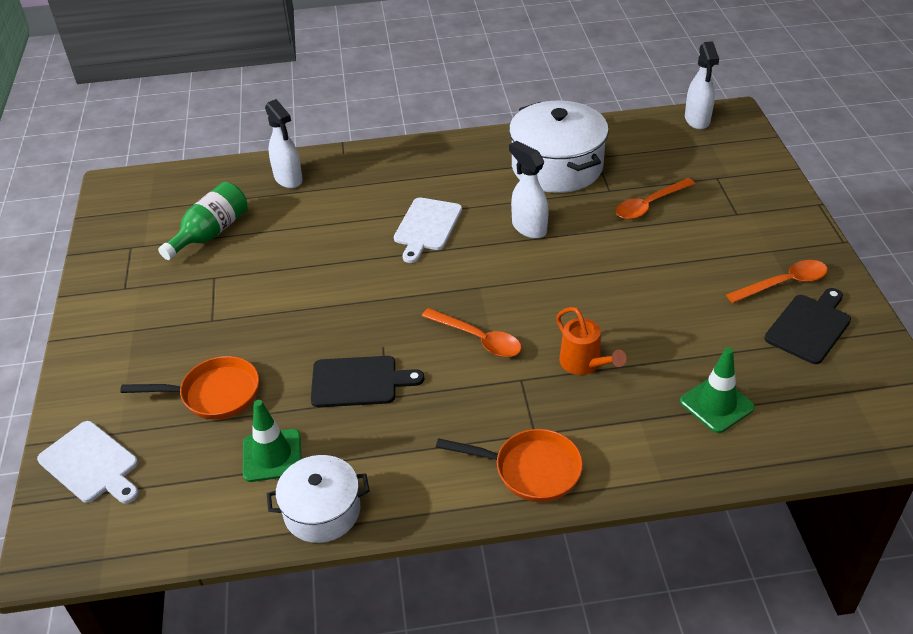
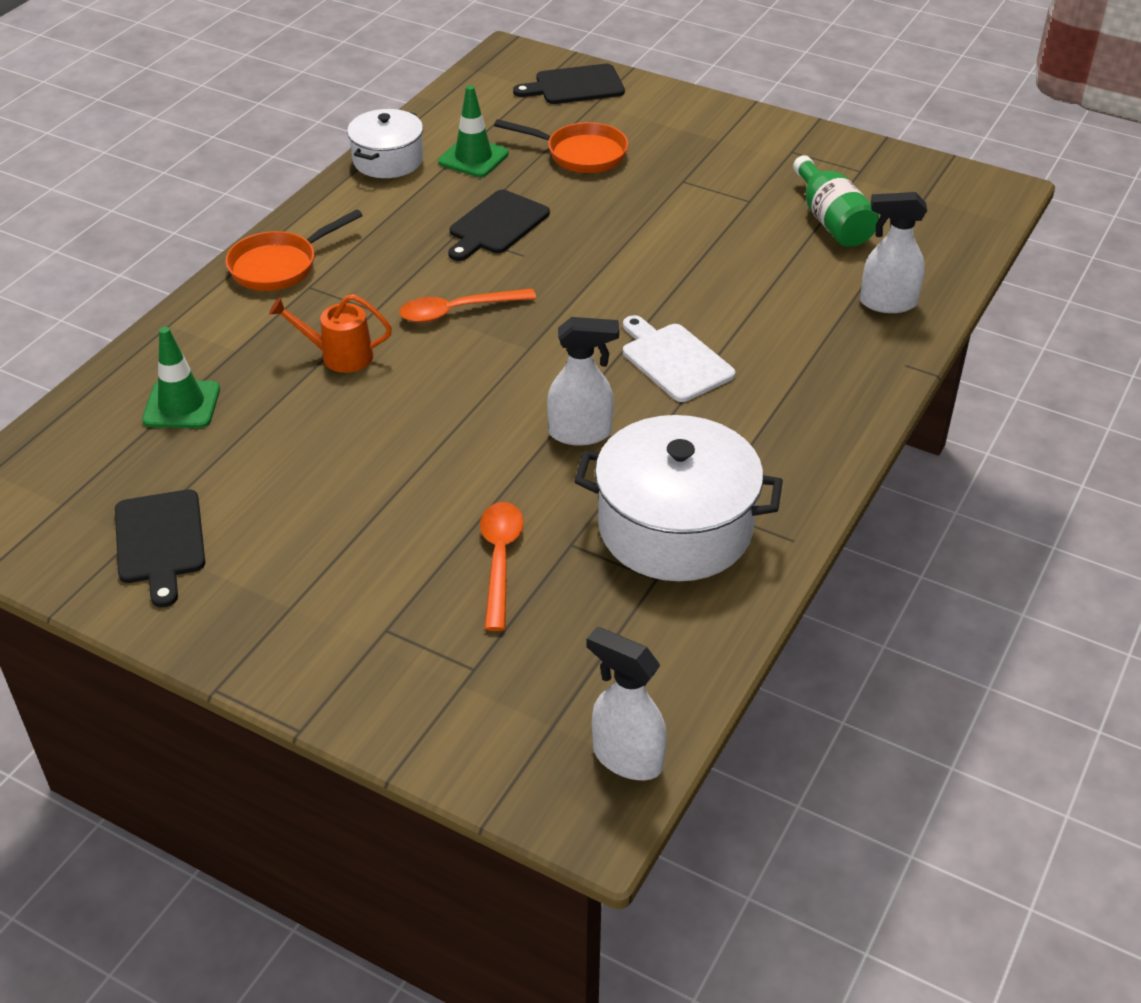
camera: 125 degrees right, 0 degrees up
white cutting board [37,421,139,504] -> black cutting board [513,64,625,104]
orange pan [120,356,259,420] -> orange pan turned 105 degrees counterclockwise [494,119,628,173]
orange spoon [726,260,828,303] -> none

